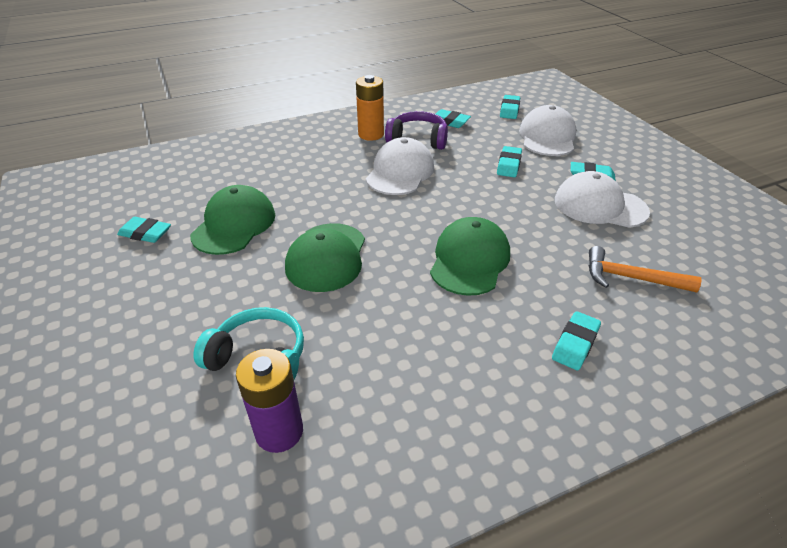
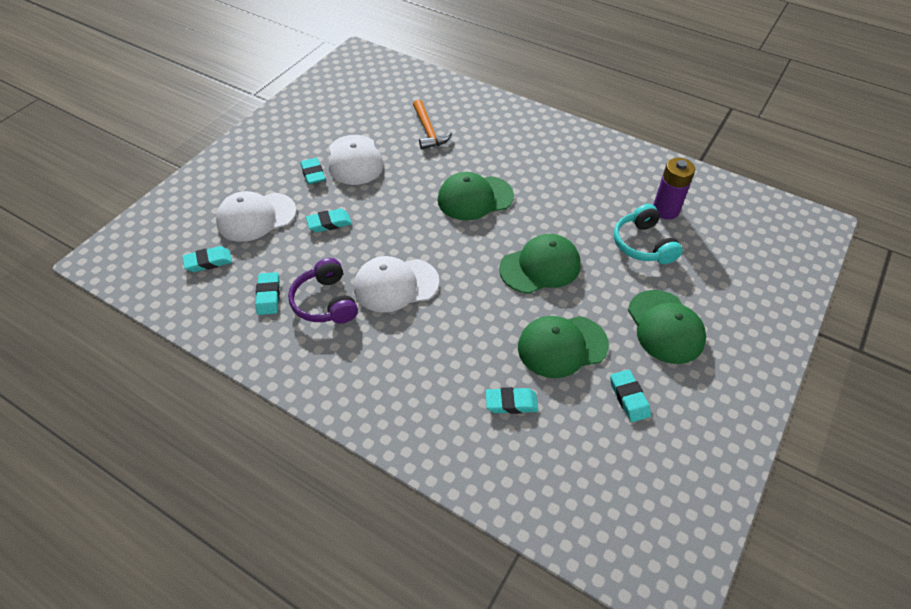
camera: 125 degrees left, 10 degrees up
orange battery [356,75,384,141] -> none
turquoise eraser [552,311,601,370] -> turquoise eraser moved to [485,387,538,414]
none -> green cap [628,290,706,364]

